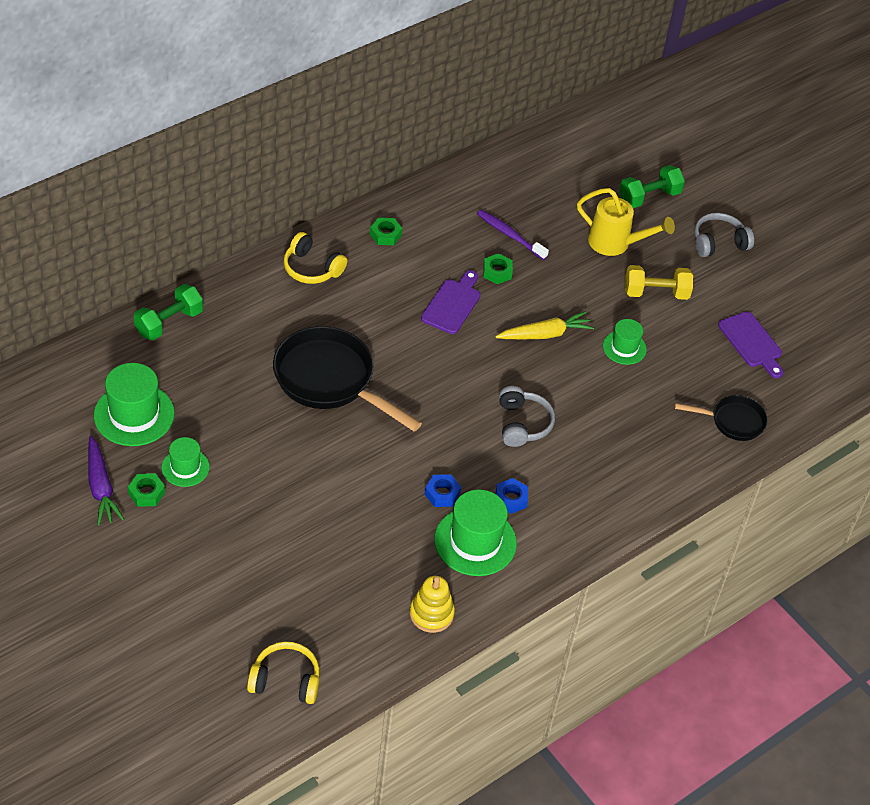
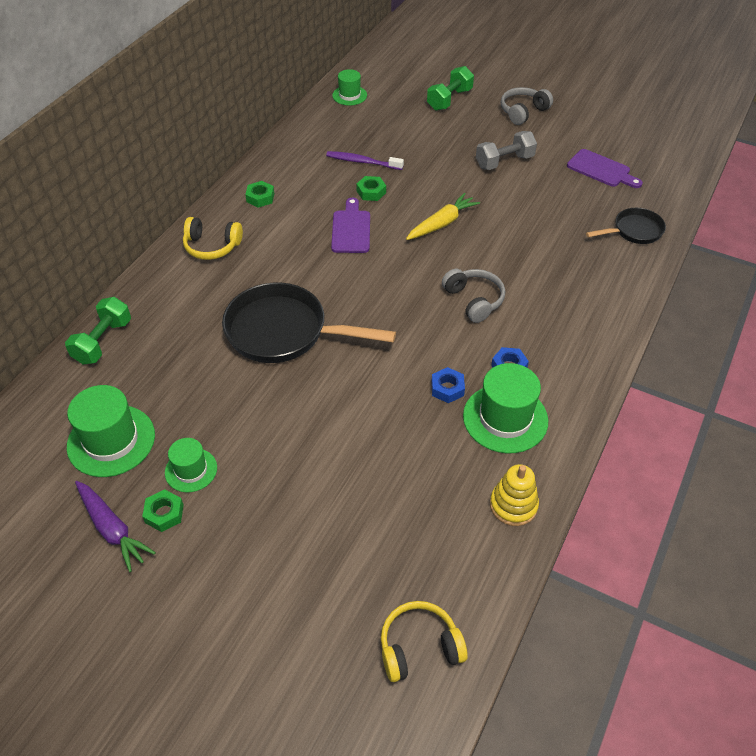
camera: 20 degrees left, 0 degrees up
yellow watering can [577,188,675,256] -> none
green hat [603,319,647,365] -> green hat moved to [332,69,367,106]
yellow dumbbell [625,265,693,300] -> grey dumbbell [476,131,537,170]

